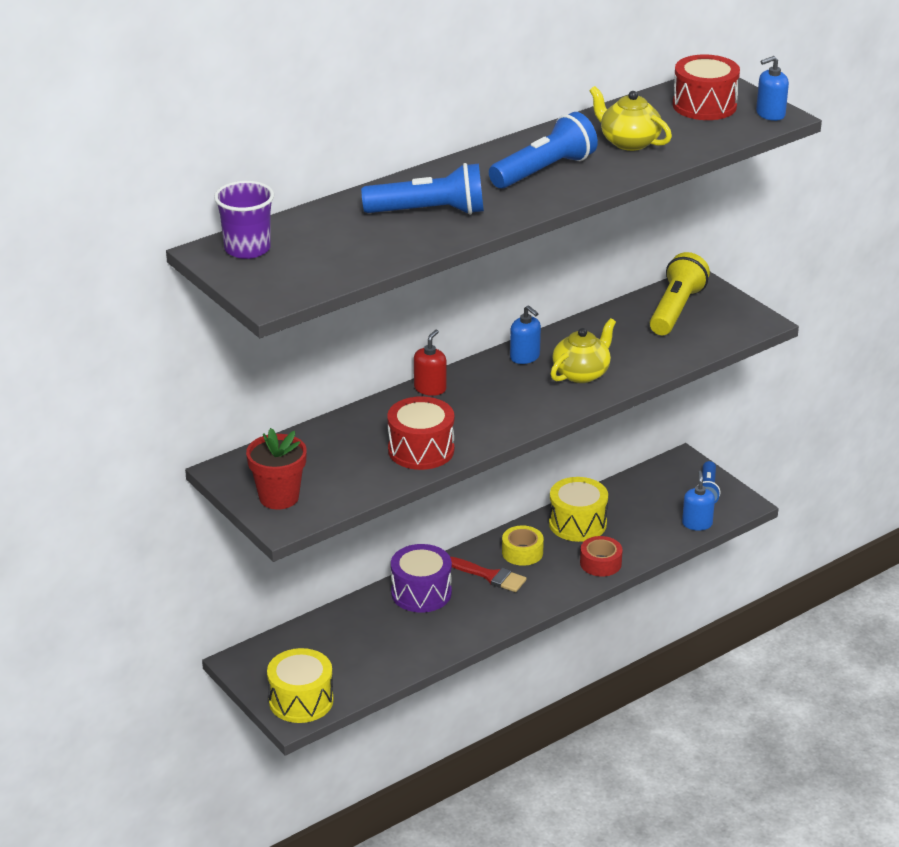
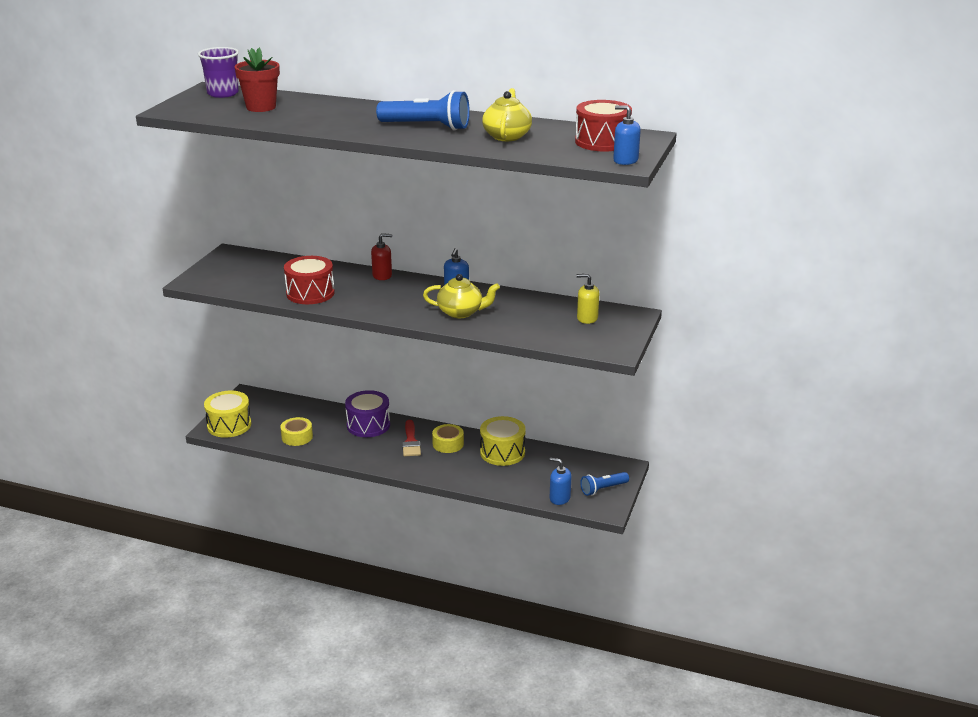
camera: 55 degrees right, 5 degrees down
red flower pot [246,428,307,510] -> red flower pot moved to [234,48,280,112]
blue flashlight [361,163,484,215] -> none
red tape [580,536,623,577] -> none
yellow flashlight [650,252,710,335] -> yellow soap dispenser [577,274,599,324]
blue soap dispenser [682,471,715,531] -> blue soap dispenser turned 120 degrees counterclockwise [550,458,571,505]
none -> yellow tape [280,417,313,446]

